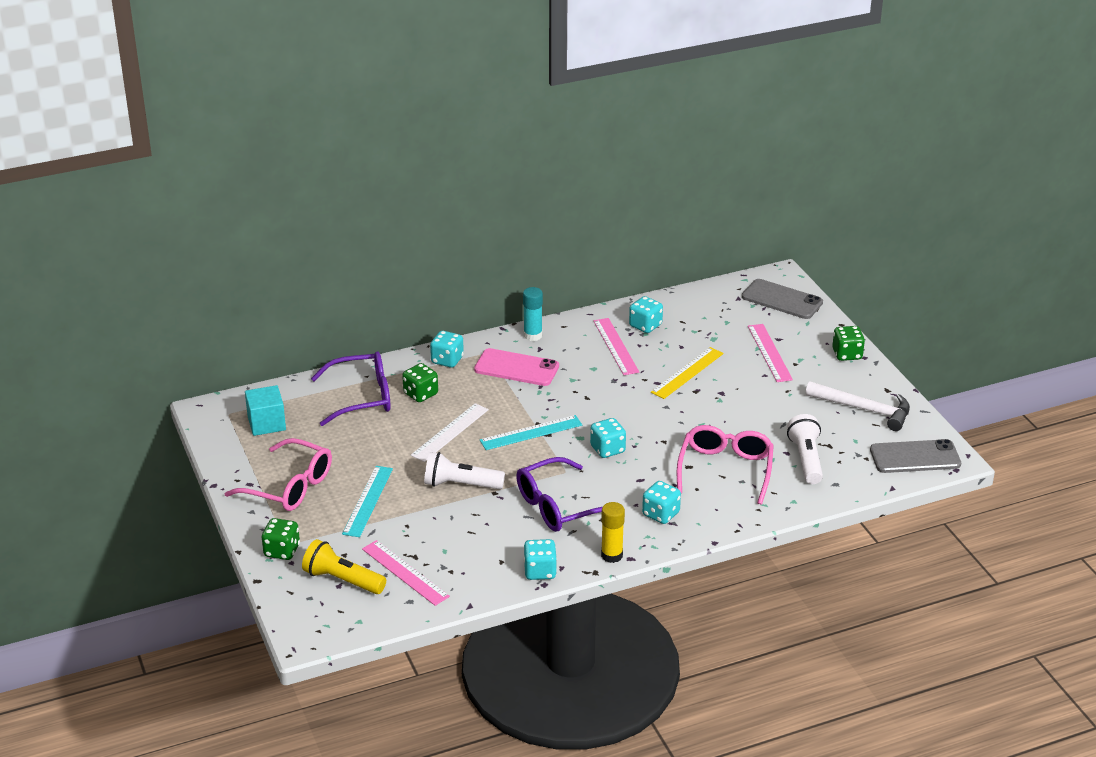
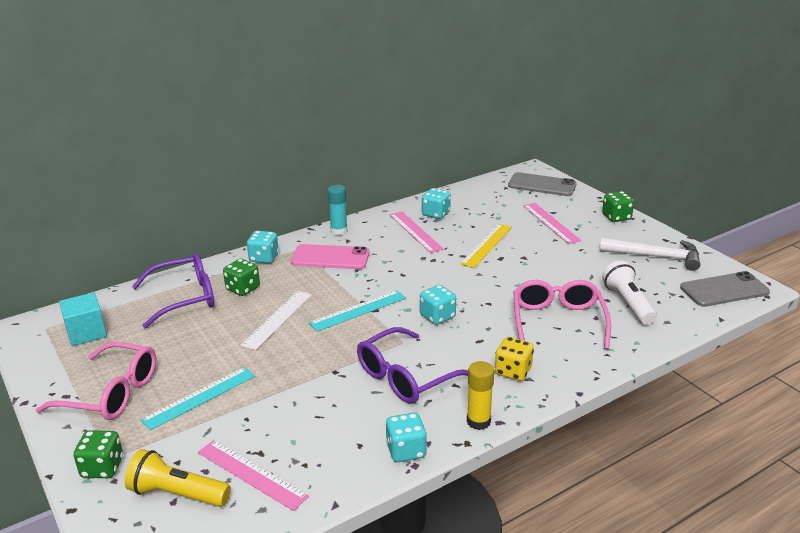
camera: 10 degrees left, 5 degrees down
turquoise ruler [342,466,393,537] -> turquoise ruler turned 45 degrees clockwise [140,367,255,430]
white flashlight [424,452,505,489] -> none
turquoise dice [642,481,681,524] -> yellow dice [495,337,534,381]

